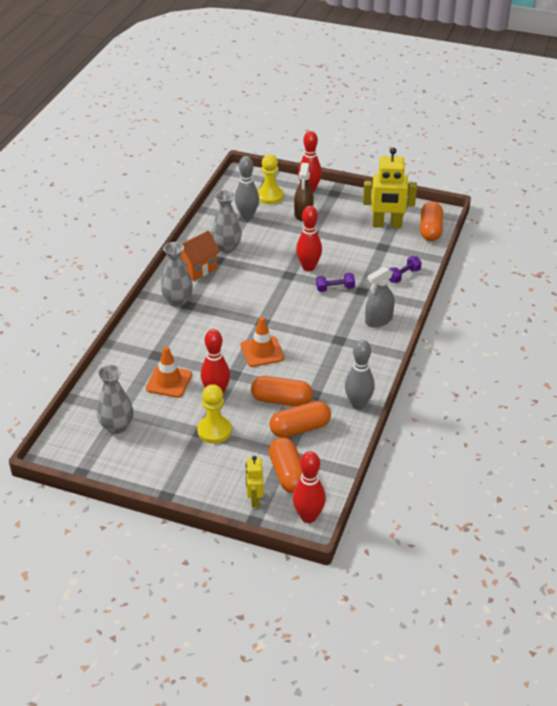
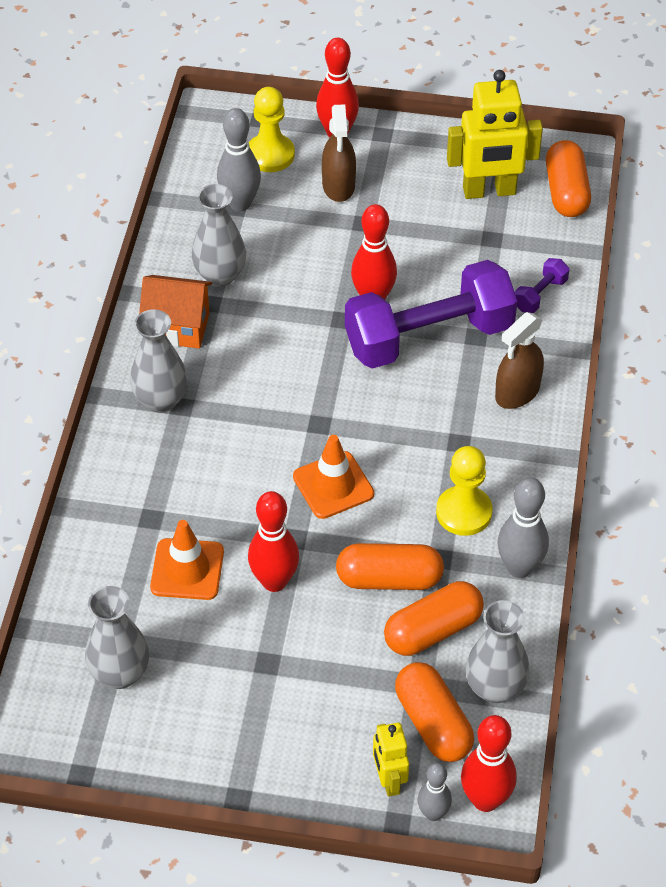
camera: 10 degrees left, 10 degrees up
orange house [181,231,220,281] -> orange house turned 60 degrees clockwise [139,275,212,349]
yellow pawn [197,384,232,444] -> yellow pawn moved to [436,446,492,536]
purple dumbbell [316,273,355,292] -> purple dumbbell [345,260,517,369], size x2.49
grey spray bottle [365,266,395,328] -> brown spray bottle [495,312,544,409]
none -> grey bowling pin [418,763,452,821]
none -> grey vase [465,600,530,703]

